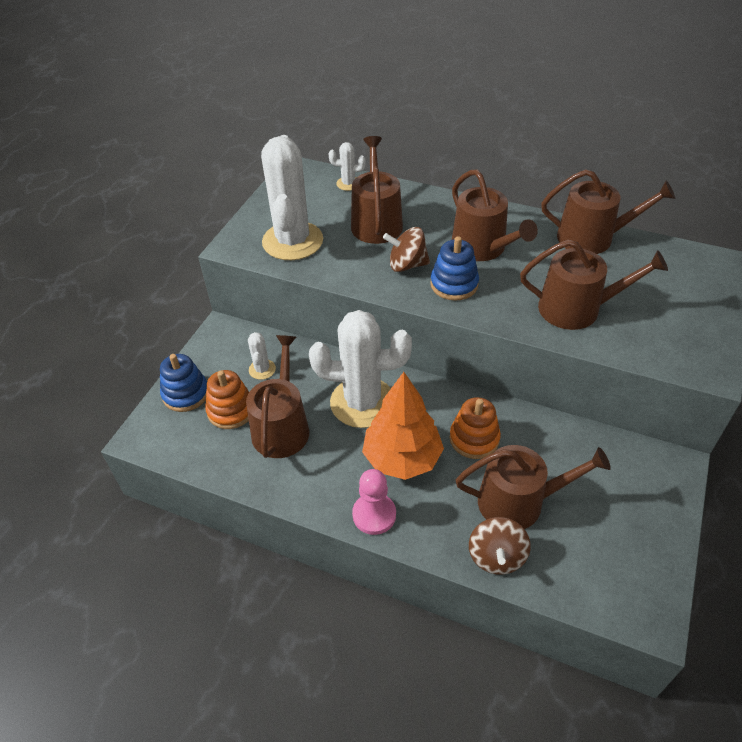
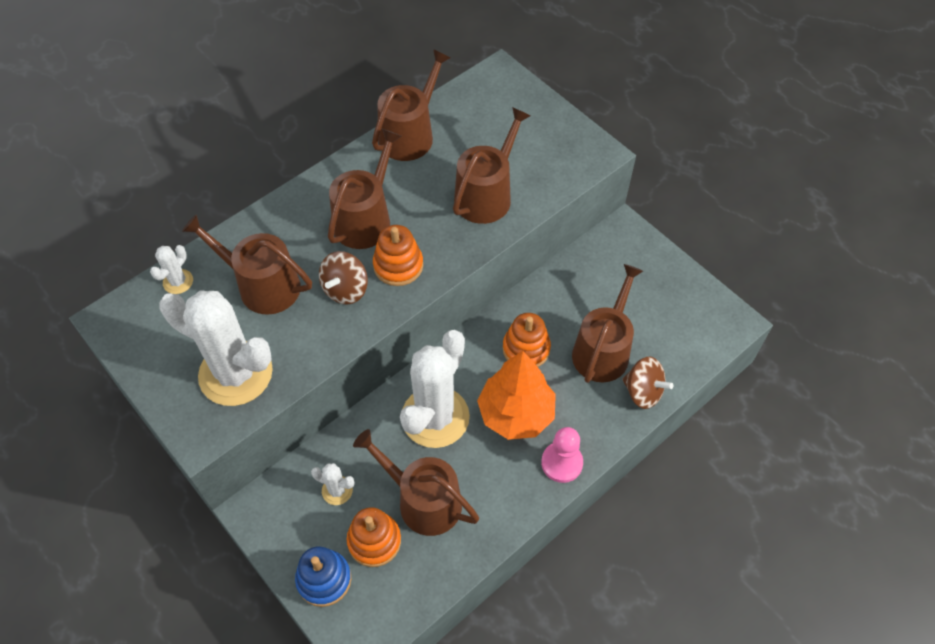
camera: 65 degrees left, 10 degrees up
blue stacking toy [430,236,479,301] -> orange stacking toy [373,225,423,286]
brown watering can [452,169,538,261] -> brown watering can turned 60 degrees counterclockwise [328,129,402,249]

